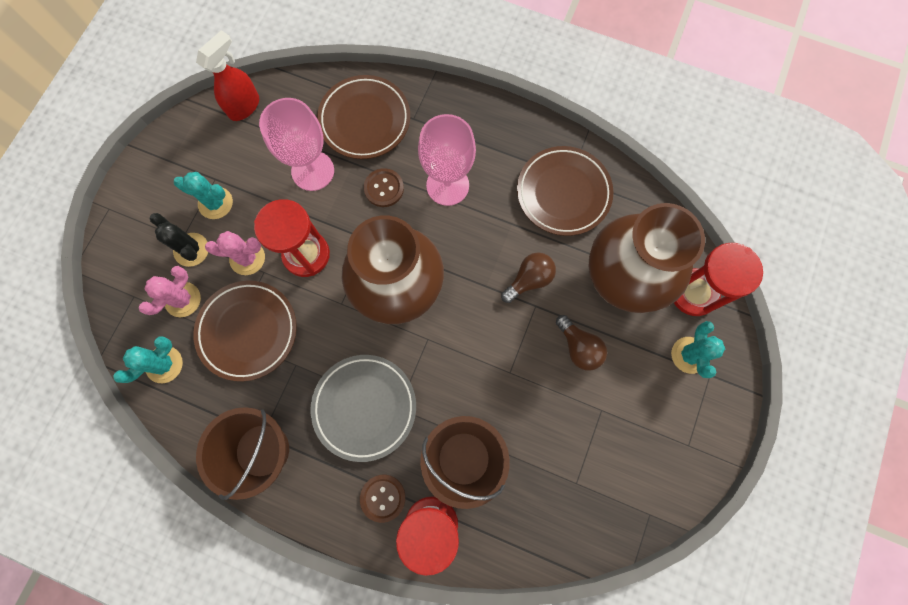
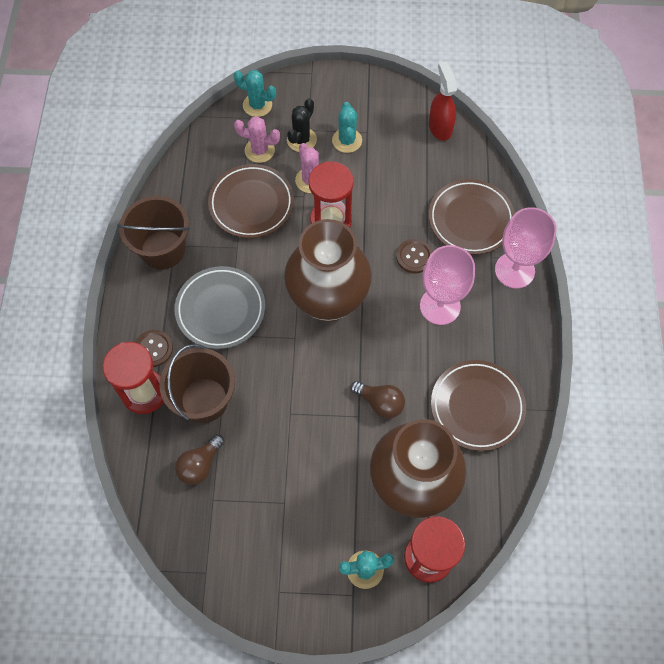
camera: 70 degrees right, 10 degrees down
turquoise cactus [113,336,183,383] -> turquoise cactus moved to [234,70,276,117]
red spray bottle [196,30,259,121] -> red spray bottle turned 120 degrees counterclockwise [429,61,457,141]
pink goblet [259,98,334,191] -> pink goblet moved to [495,207,557,289]
brown light bulb [556,315,607,370] -> brown light bulb moved to [175,434,224,485]

